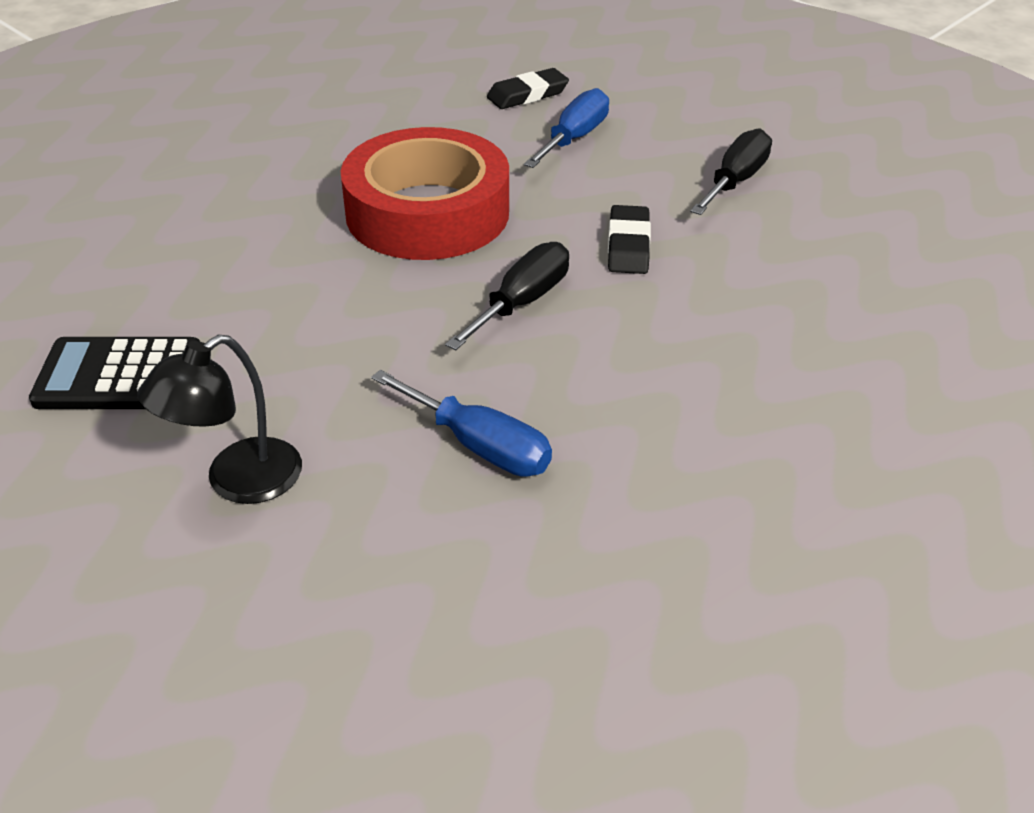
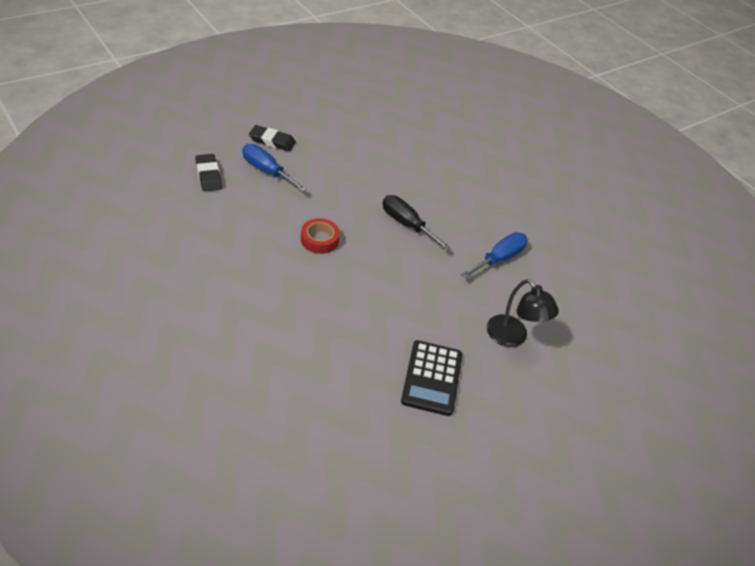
camera: 85 degrees left, 5 degrees up
red tape [341,127,509,260] -> red tape [301,218,340,254], size x0.43
black eraser [608,205,651,274] -> black eraser moved to [249,125,296,152]
black screwdriver [690,128,772,215] -> none

